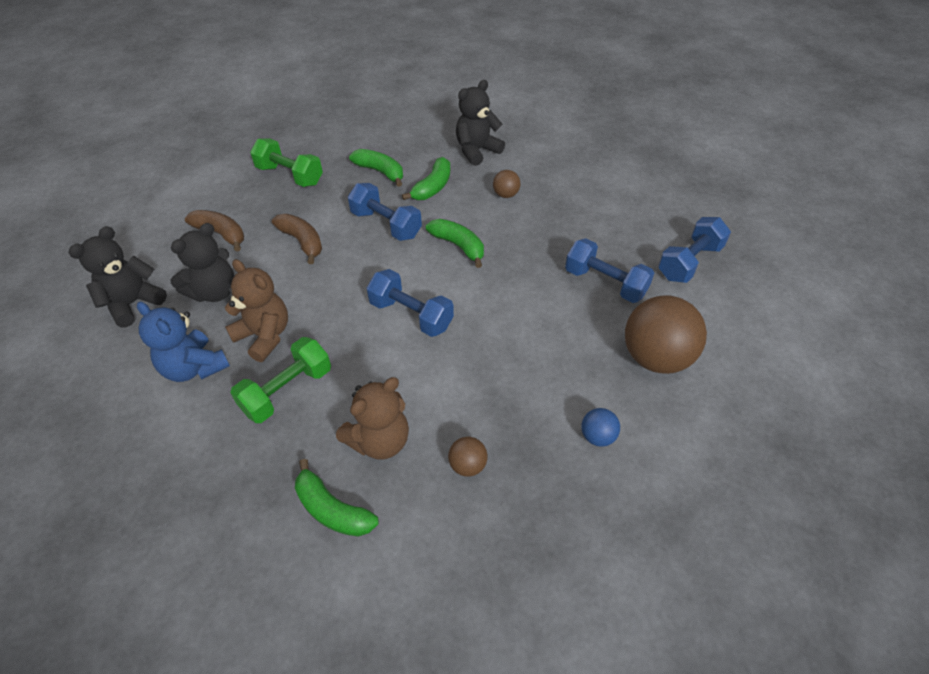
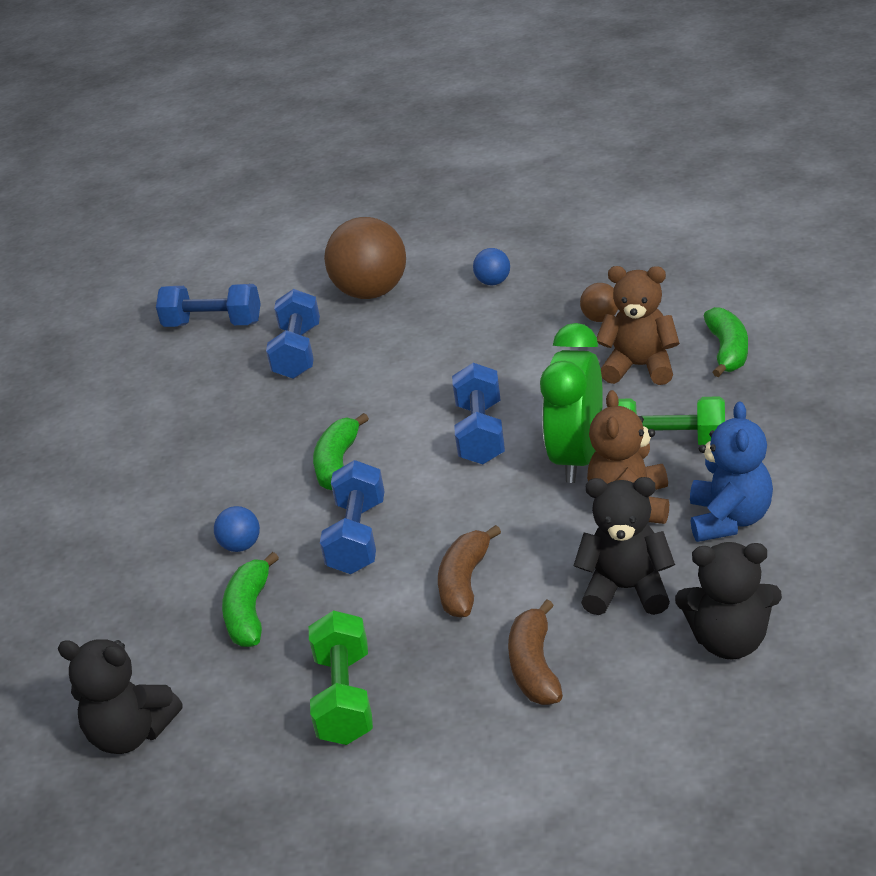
camera: 120 degrees left, 15 degrees down
green banana [402,157,450,200] -> blue ball [214,506,260,552]
black teddy bear [456,80,505,166] -> black teddy bear moved to [58,639,182,754]
brown ball [493,170,521,198] -> none
none -> green clock [540,323,603,483]

